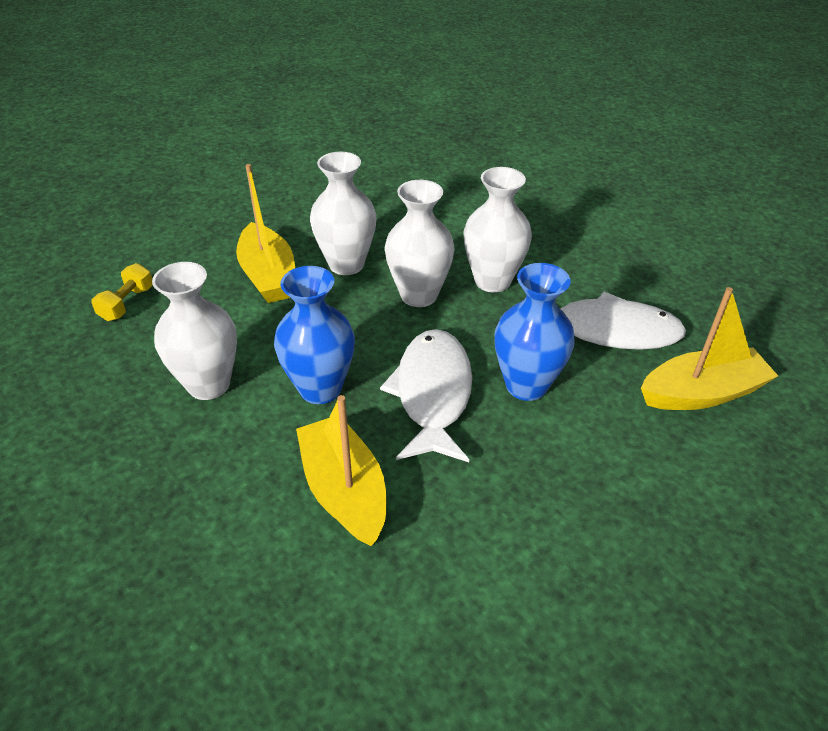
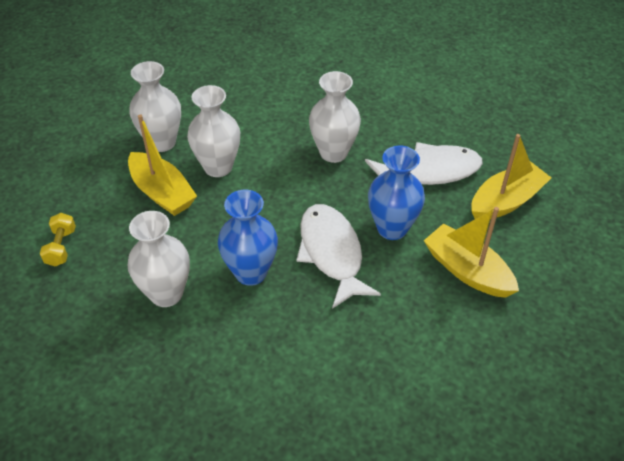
camera: 20 degrees left, 5 degrees up
yellow boat [296,395,386,546] -> yellow boat moved to [424,207,519,298]
white vase [385,180,455,307] -> white vase moved to [129,61,181,152]

